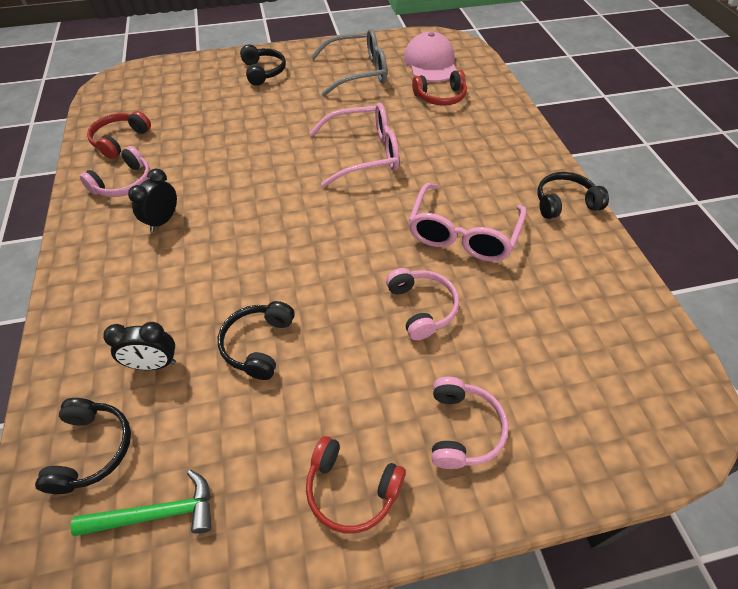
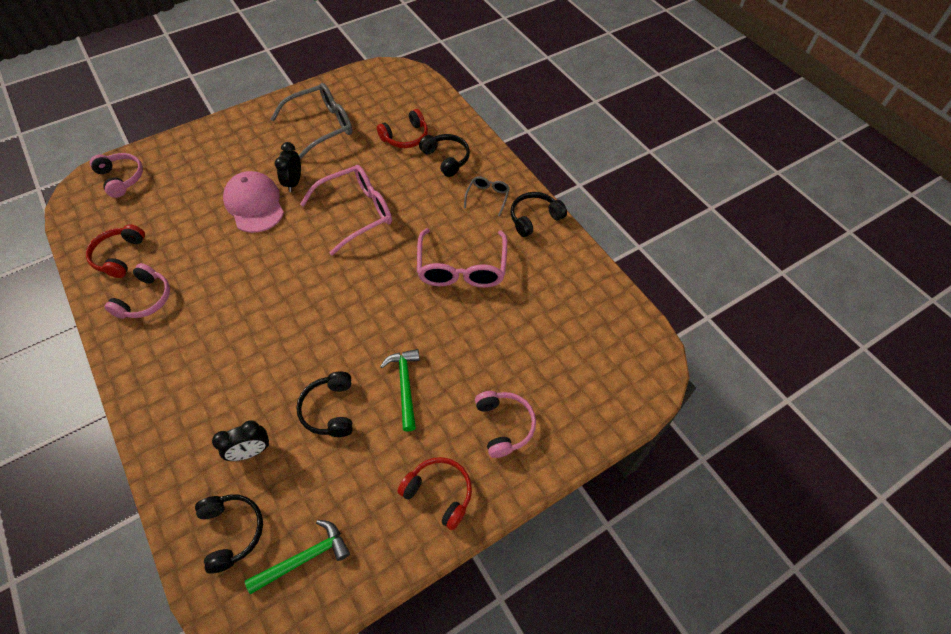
camera: 20 degrees left, 5 degrees up
black clock [128,169,177,232] -> black clock moved to [275,142,301,192]
black headphones [240,45,286,85] -> black headphones moved to [419,134,470,177]
red headphones [306,436,406,534] -> red headphones turned 150 degrees counterclockwise [397,457,472,530]
pink headphones [386,268,459,340] -> pink headphones moved to [90,153,143,198]
pink cap [404,31,457,82] -> pink cap moved to [223,171,284,233]
none -> green hammer [380,349,420,431]
none -> grey glasses [464,176,510,217]

